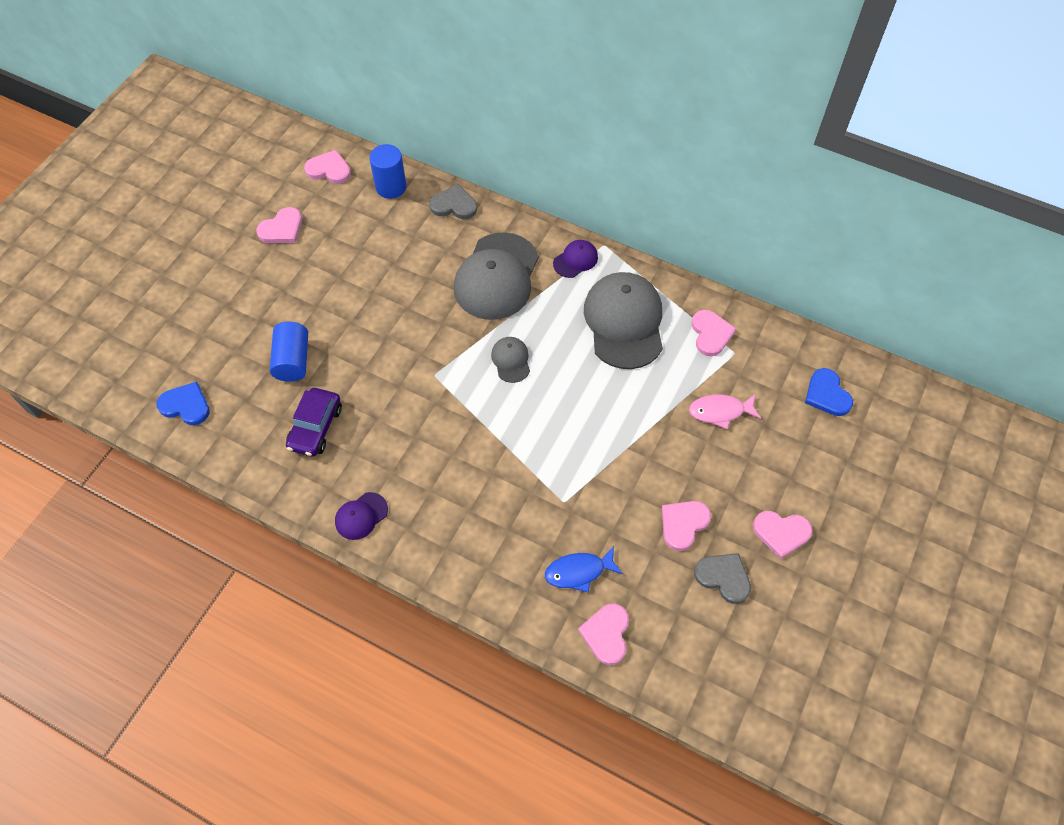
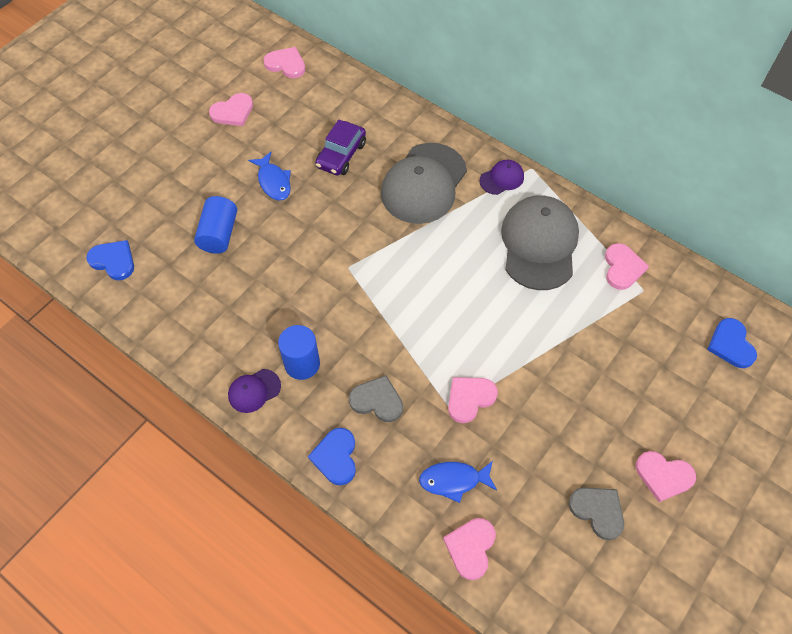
camera: 10 degrees right, 0 degrees up
purple car [286,388,342,457] -> purple car moved to [315,119,366,176]
blue cylinder [369,144,407,199] -> blue cylinder moved to [278,325,320,380]
grey heart [429,184,477,219] -> grey heart moved to [349,375,403,422]
grey cap [491,337,530,383] -> none
pink heart [662,501,711,551] -> pink heart moved to [448,377,498,423]
pink fish [689,394,761,429] -> none
none -> blue fish [248,152,291,201]
none -> blue heart [308,428,356,486]

